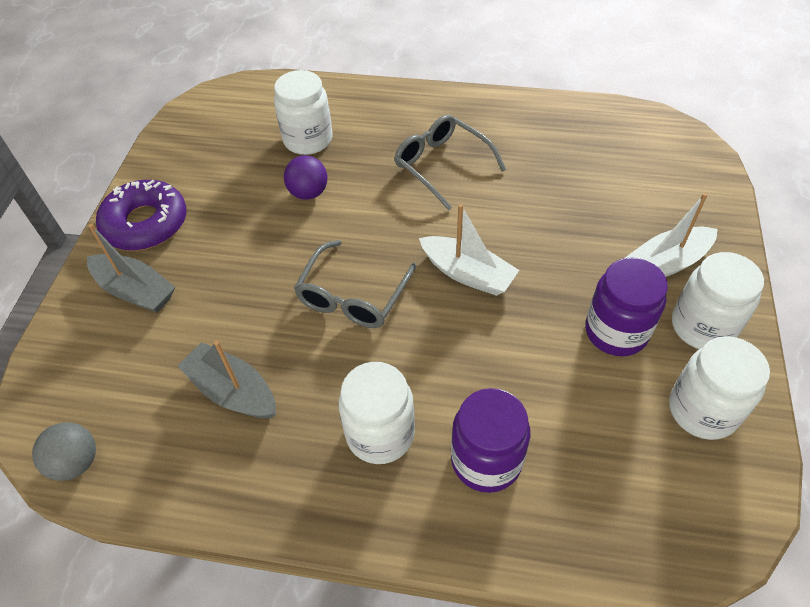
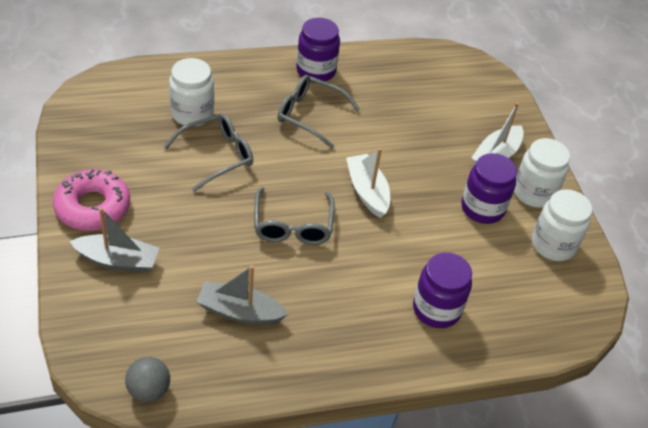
camera: 30 degrees left, 5 degrees down
purple donut [96,180,187,251] -> pink donut [53,169,130,231]
purple ball [284,155,327,200] -> grey glasses [164,114,253,191]
white jar [338,362,415,464] -> none
white boat [419,204,519,296] -> white boat turned 120 degrees counterclockwise [346,148,390,218]
none -> purple jar [296,18,340,82]

